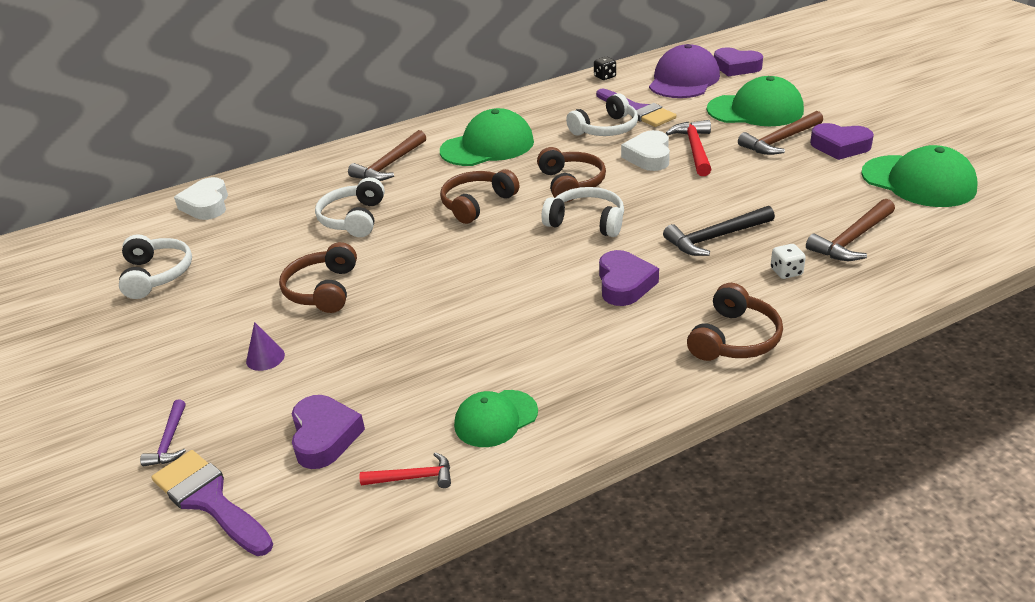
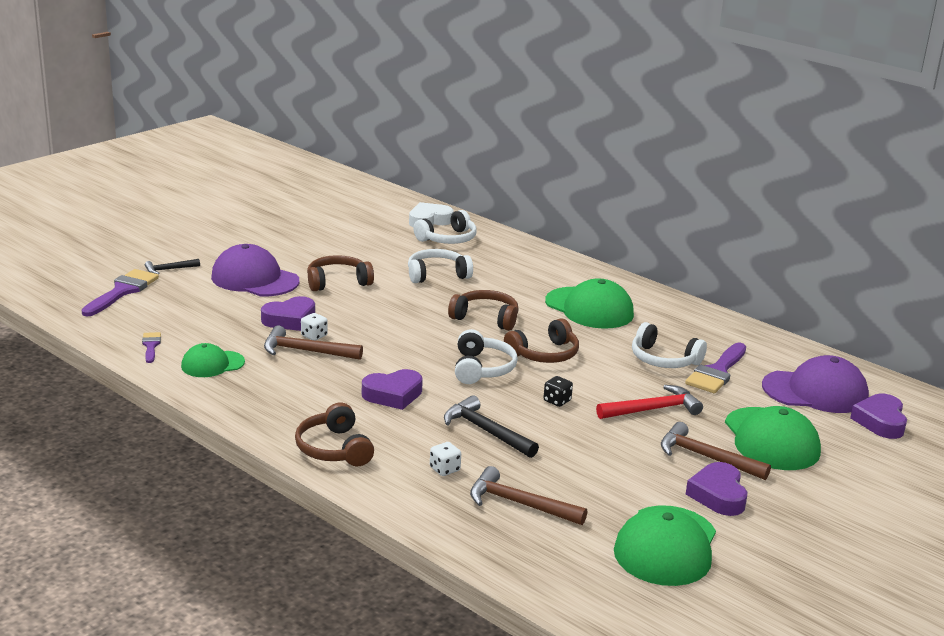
camera: 65 degrees right, 10 degrees down
white headphones [119,234,192,299] -> white headphones moved to [414,210,477,244]
purple hammer [140,399,186,466] -> black hammer [145,259,200,274]
purple cone [246,322,285,371] -> purple cap [211,244,299,296]
purple heart [292,395,365,469] -> purple heart moved to [261,296,315,331]
brown hammer [348,130,426,181] -> brown hammer moved to [264,326,363,360]
red hammer [359,452,451,488] -> purple brush [142,332,161,363]
green cap [454,390,538,447] -> green cap turned 60 degrees counterclockwise [181,343,245,377]
black dice [594,57,616,80] -> black dice moved to [543,376,573,407]
white heart [621,130,670,171] -> none
brown headphones [687,283,783,361] -> brown headphones turned 60 degrees clockwise [295,402,374,466]
none -> white dice [301,313,328,341]

